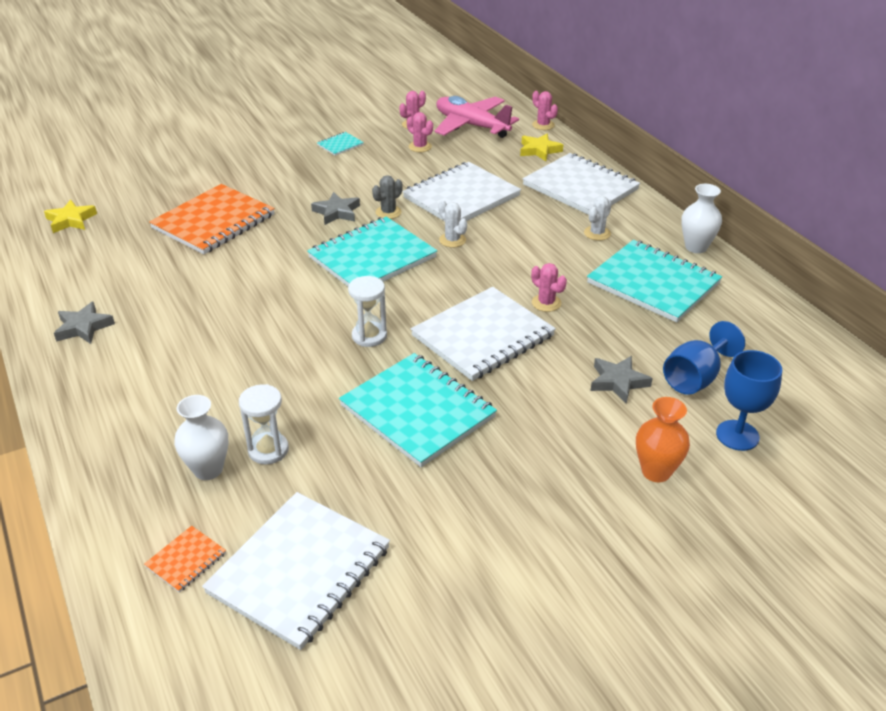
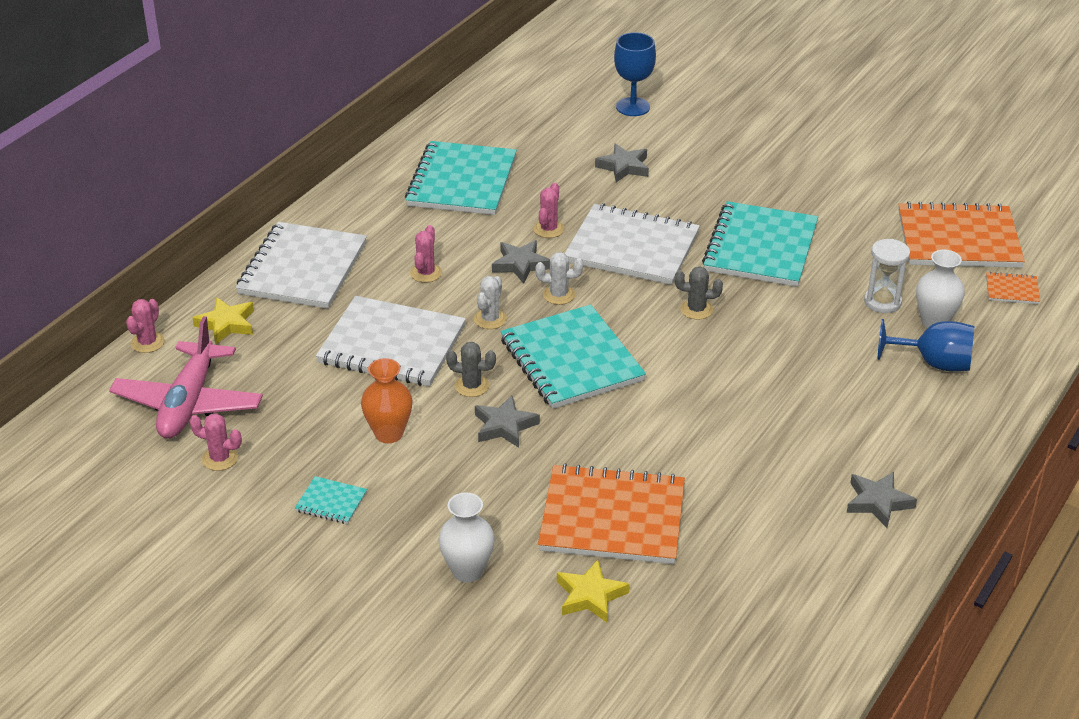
camera: 120 degrees left, 0 degrees up
yellow star [44,200,97,233] -> yellow star moved to [557,560,630,622]
white notebook [202,492,390,650] -> orange notebook [898,202,1025,268]
turquoise notebook [307,217,438,286] -> turquoise notebook turned 45 degrees clockwise [500,304,646,409]
white hourglass [348,276,387,347] -> grey cactus [675,266,723,320]
pink cactus [407,112,433,152] -> pink cactus moved to [410,225,442,283]
white cactus [584,196,612,241] -> white cactus moved to [535,252,583,305]
orange vase [636,397,690,482] -> orange vase moved to [361,358,413,443]
blue goblet [663,321,745,395] -> blue goblet moved to [878,319,974,371]
white vase [681,184,722,253] -> white vase moved to [438,493,495,583]
none -> grey star [492,240,550,284]

